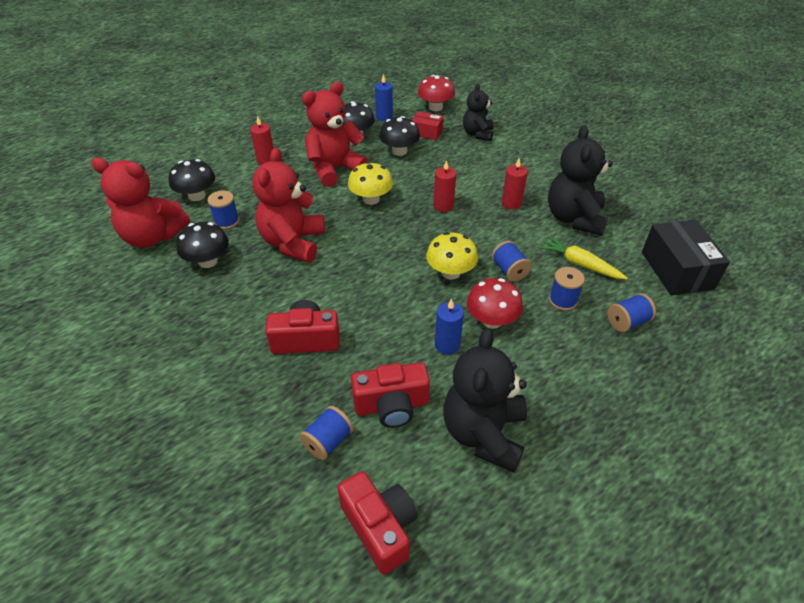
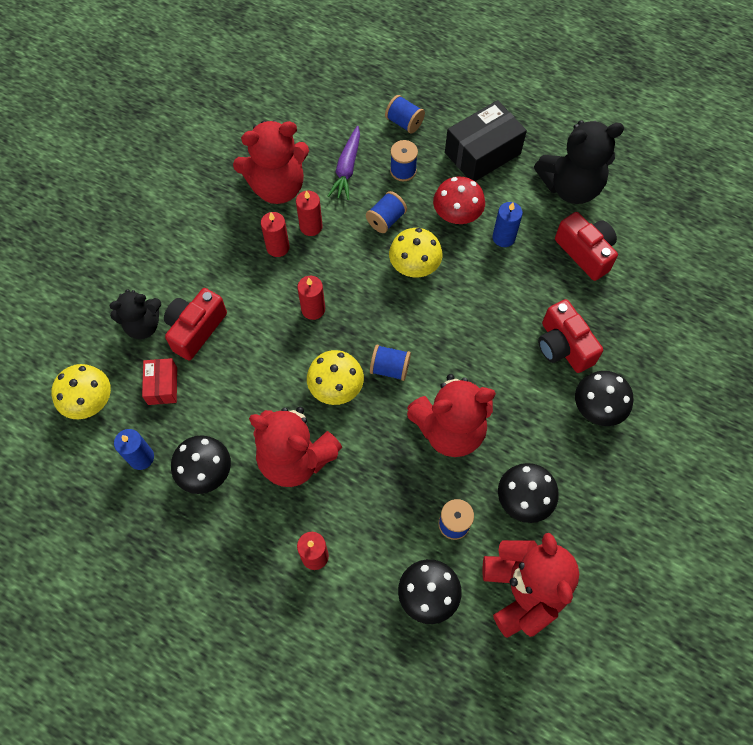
camera: 115 degrees left, 20 degrees up
blue spool [300,406,353,460] -> blue spool moved to [370,344,411,381]
red camera [337,471,417,575] -> red camera moved to [164,288,227,361]
black mushroom [379,116,420,156] -> black mushroom moved to [575,371,633,426]
red mushroom [418,75,455,111] -> yellow mushroom [52,364,111,419]
yellow carrot [539,236,627,279] -> purple carrot [328,126,360,200]
black teddy bear [548,125,613,236] -> red teddy bear [233,120,309,204]
black box [642,219,730,296] -> black box moved to [445,100,527,181]
none -> red candle [296,190,323,236]

